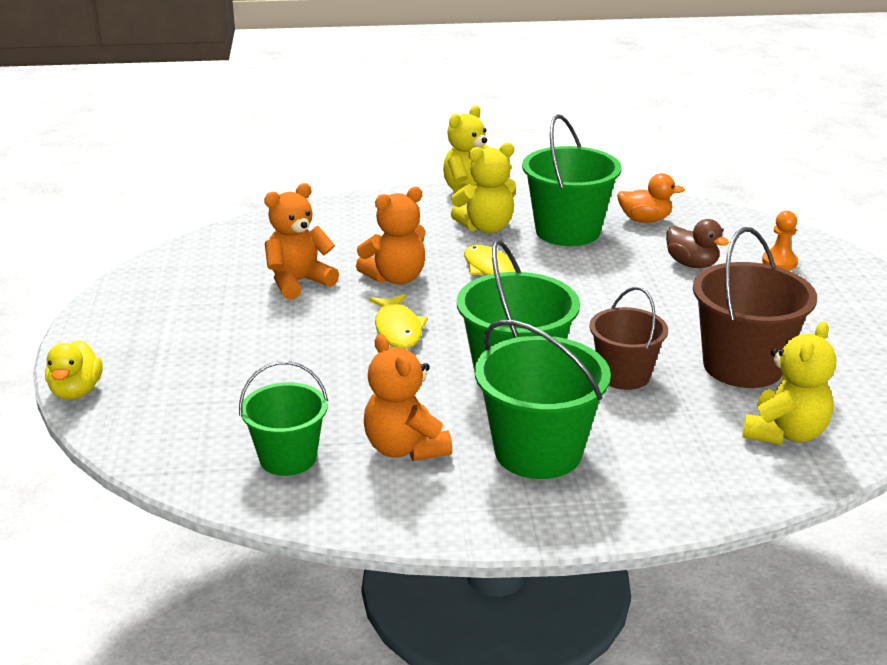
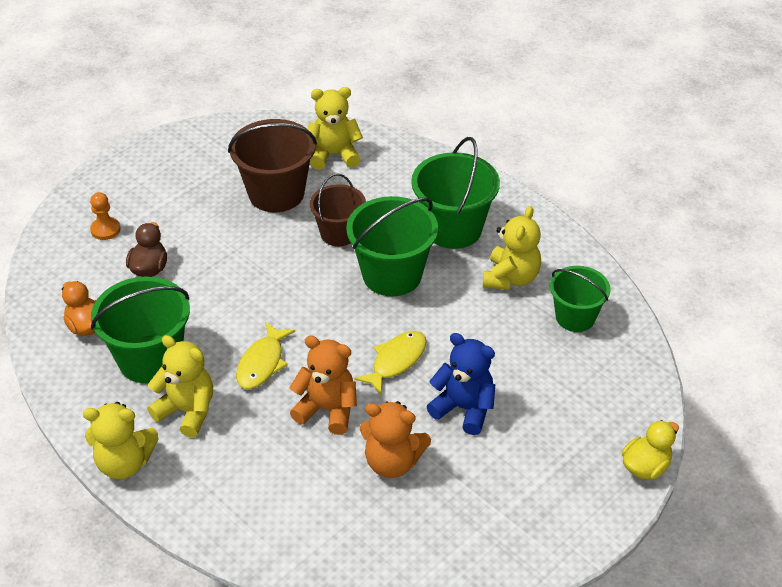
camera: 130 degrees left, 15 degrees up
orange teddy bear [364,334,453,461] -> yellow teddy bear [483,206,541,290]
none -> blue teddy bear [426,333,495,435]

